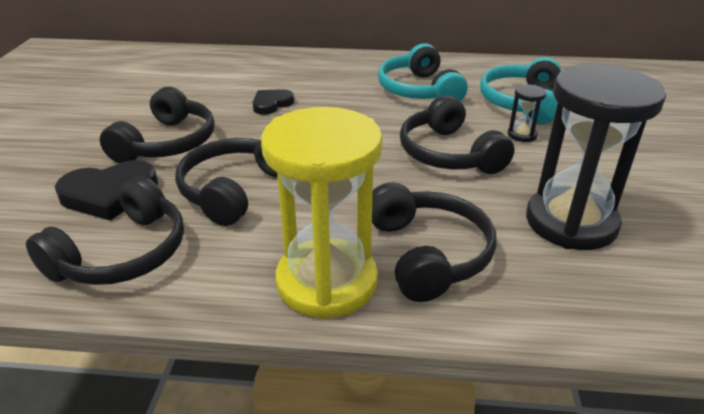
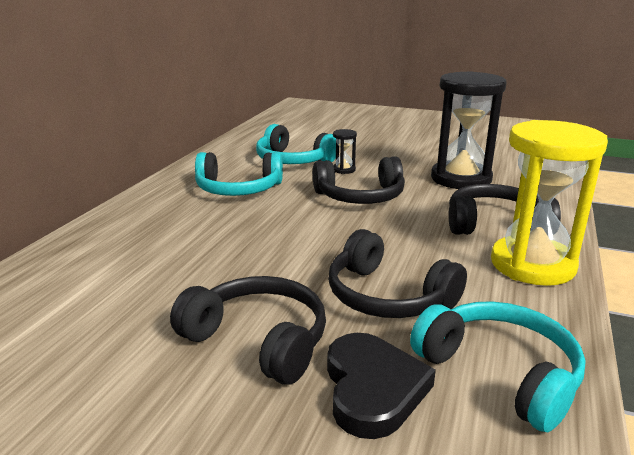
camera: 75 degrees left, 10 degrees down
black headphones [26,176,184,285] -> turquoise headphones [410,301,586,432]
black heart [252,89,294,115] -> none

